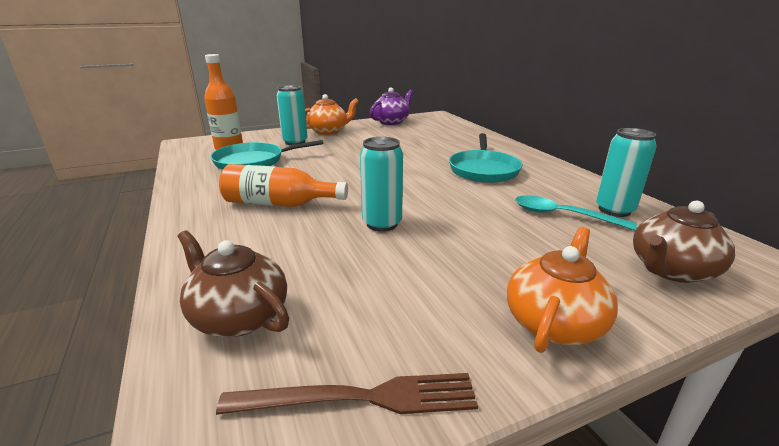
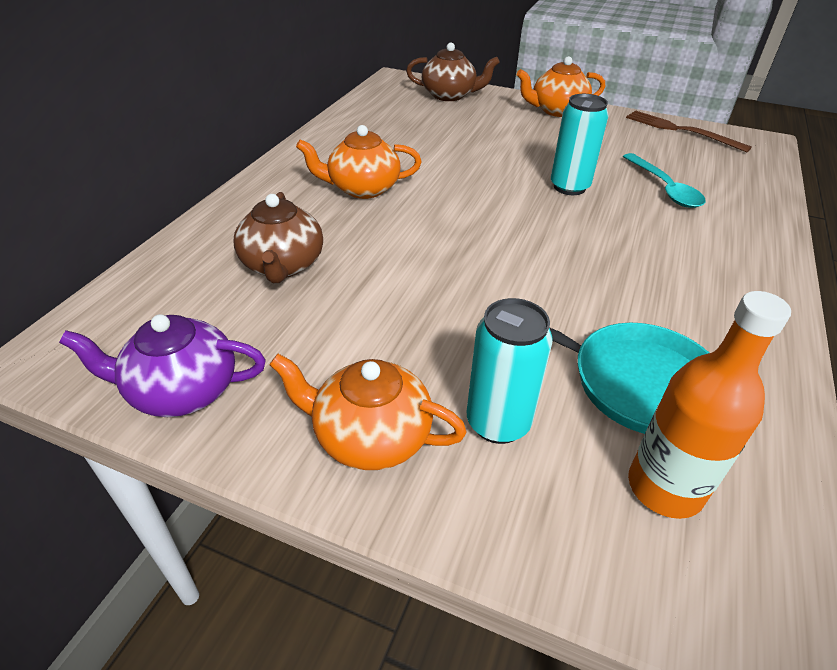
camera: 135 degrees left, 15 degrees up
brown teapot [178,231,289,337] -> brown teapot moved to [234,192,323,283]
orange bottle [219,164,348,207] -> none
turquoise pan [449,133,523,183] -> orange teapot [296,125,422,199]
turquoise spoon [515,195,637,230] -> turquoise spoon moved to [623,153,706,208]
turquoise can [596,128,657,217] -> none

